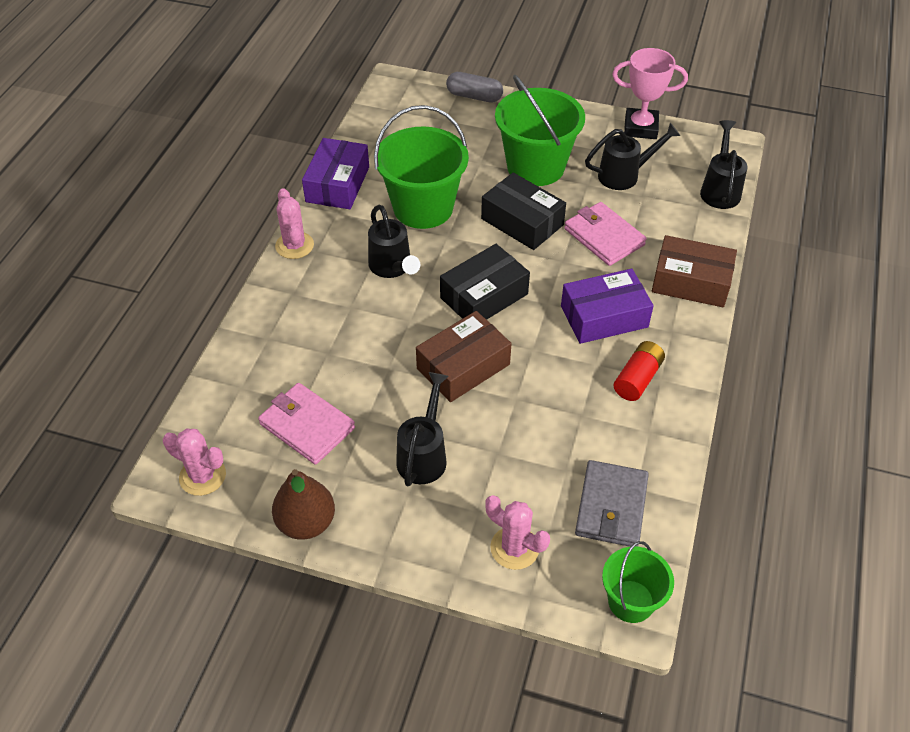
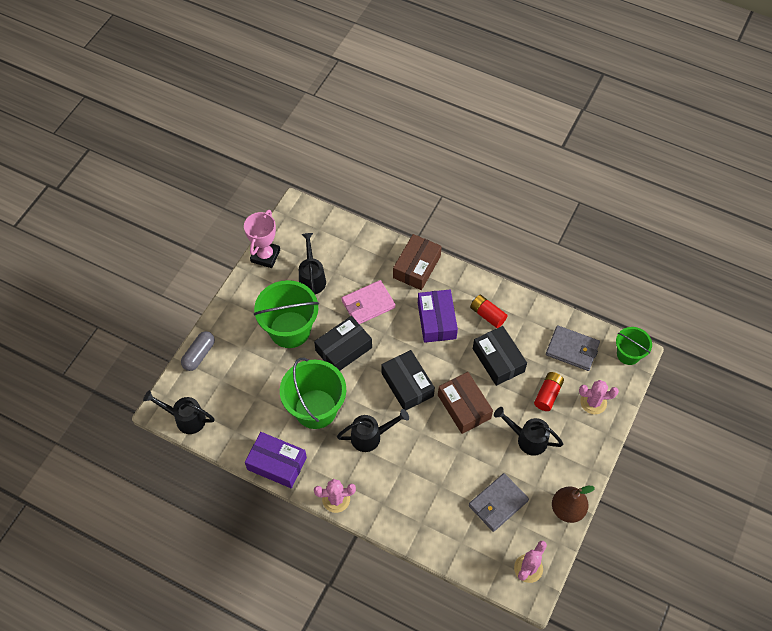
camera: 80 degrees left, 10 degrees up
pink wallet [258,383,355,465] -> grey wallet [469,473,529,532]
pink cactus [485,495,550,570] -> pink cactus turned 45 degrees clockwise [579,380,619,414]
black watering can [700,120,747,209] -> black watering can moved to [143,390,215,434]
none -> black box [473,326,527,386]
none -> red battery [534,372,564,411]

